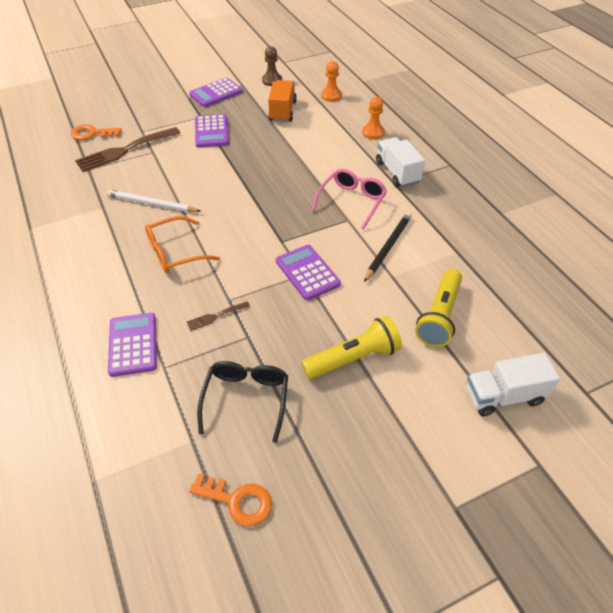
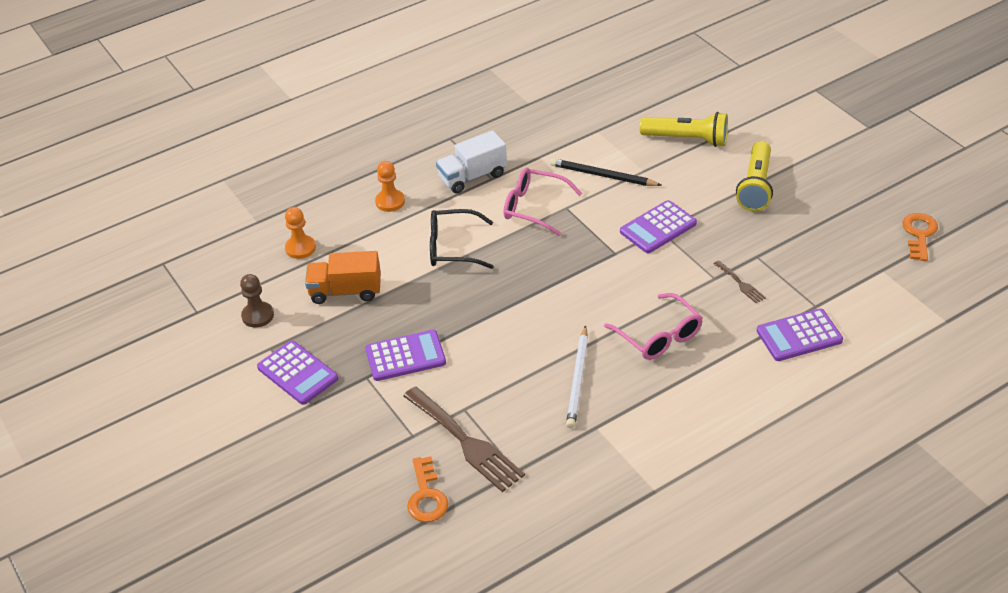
camera: 95 degrees left, 5 degrees down
orange glasses [145,216,220,273] -> pink glasses [604,293,703,360]
black glasses [197,361,288,443] -> black glasses moved to [430,209,494,269]
yellow flashlight [301,316,402,379] -> yellow flashlight turned 135 degrees counterclockwise [736,141,773,211]
white truck [466,353,560,416] -> none

